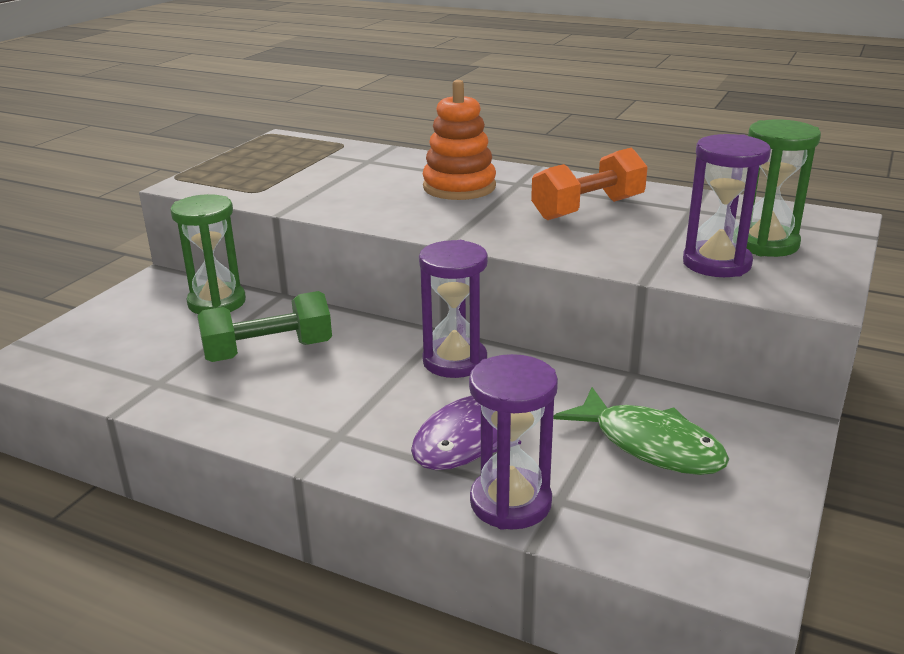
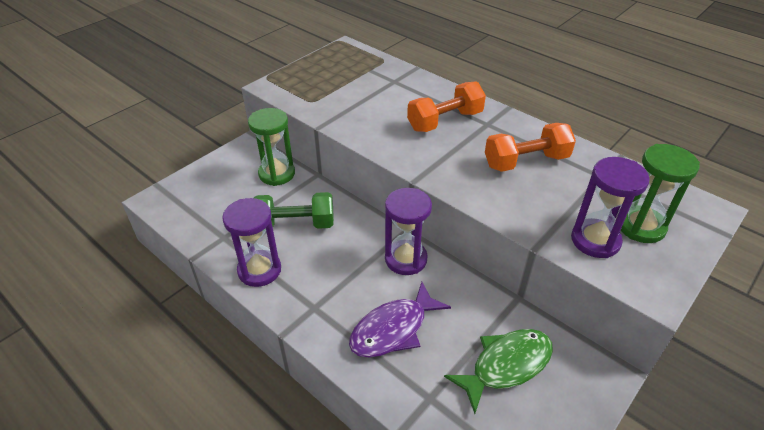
camera: 15 degrees right, 15 degrees up
orange stacking toy [422,80,496,200] -> orange dumbbell [407,81,486,132]
purple hourglass [469,354,558,530] -> purple hourglass moved to [222,198,281,287]
green fish [554,387,729,475] -> green fish turned 90 degrees counterclockwise [444,329,553,414]

